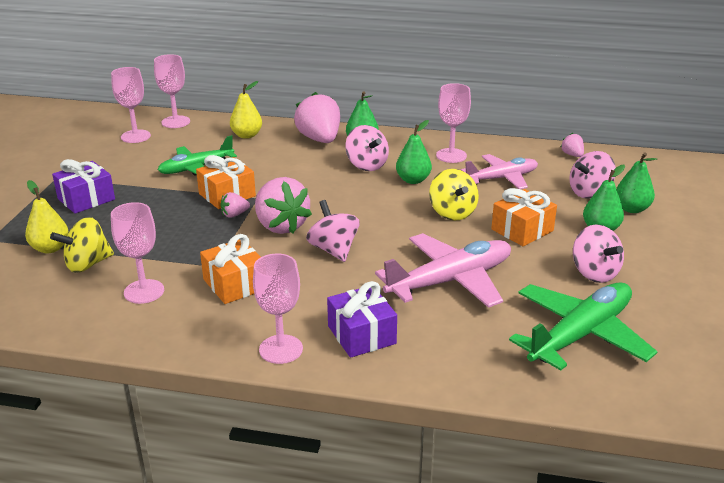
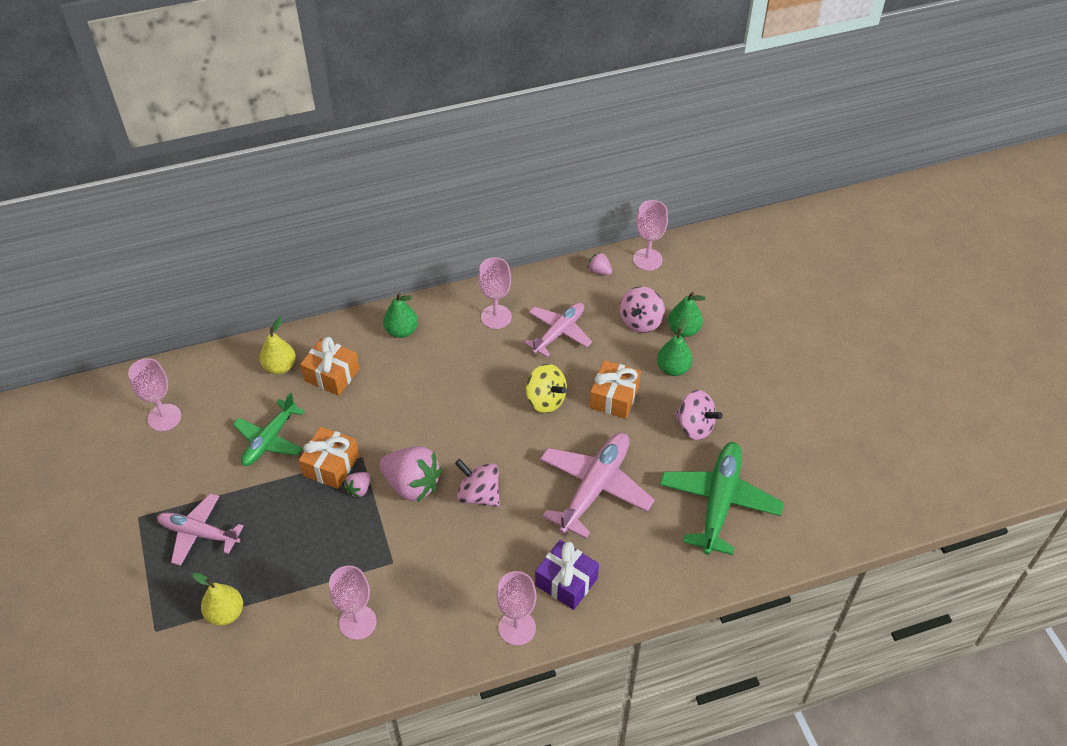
camera: 30 degrees left, 20 degrees up
yellow spinning top [50,217,114,273] -> none
purple gift [52,159,115,214] -> pink plane [157,493,244,566]
pink goblet [154,54,190,128] -> pink goblet moved to [633,200,668,271]
orange gift [200,234,261,304] -> orange gift moved to [300,337,359,396]
pink strawberry [294,92,340,143] -> none
pink spinning top [345,125,389,171] -> none
green pear [396,120,432,184] -> none

